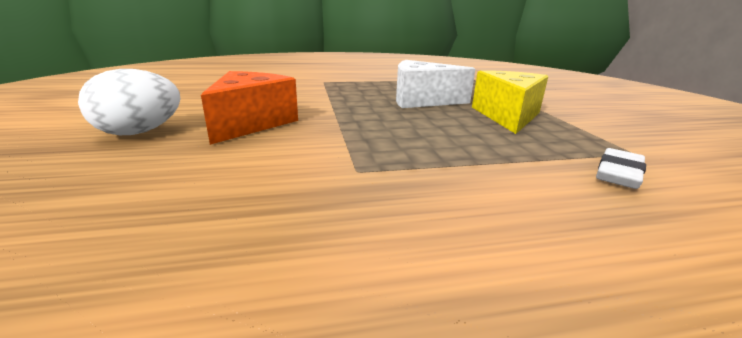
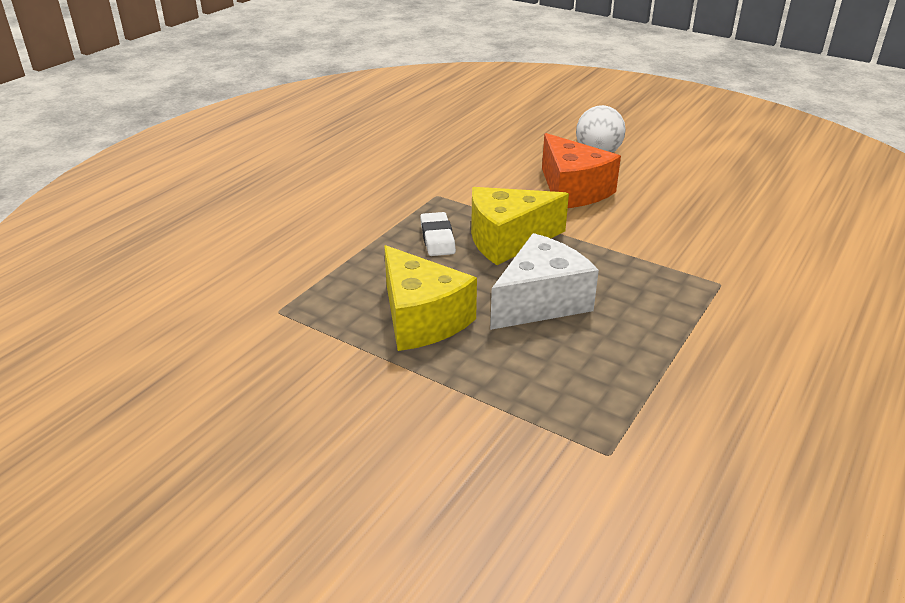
camera: 135 degrees right, 10 degrees up
white eraser [596,148,646,189] -> white eraser moved to [420,212,456,256]
none -> yellow cheese [471,187,569,265]

